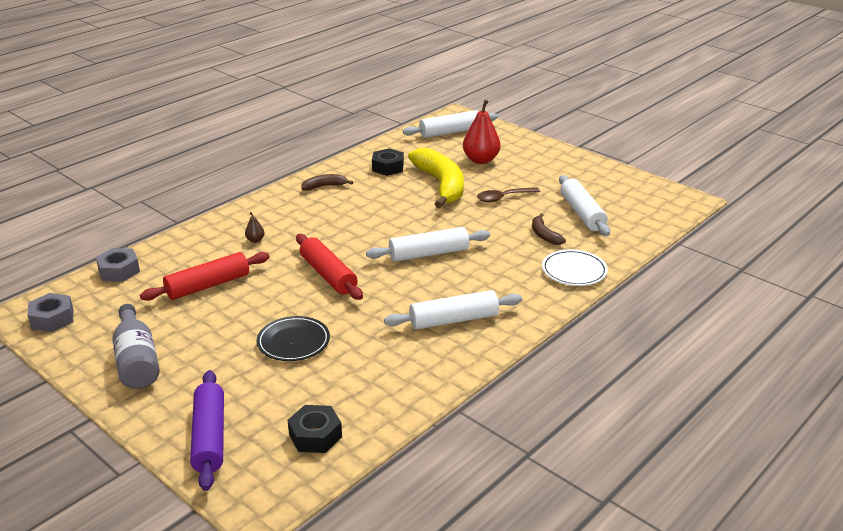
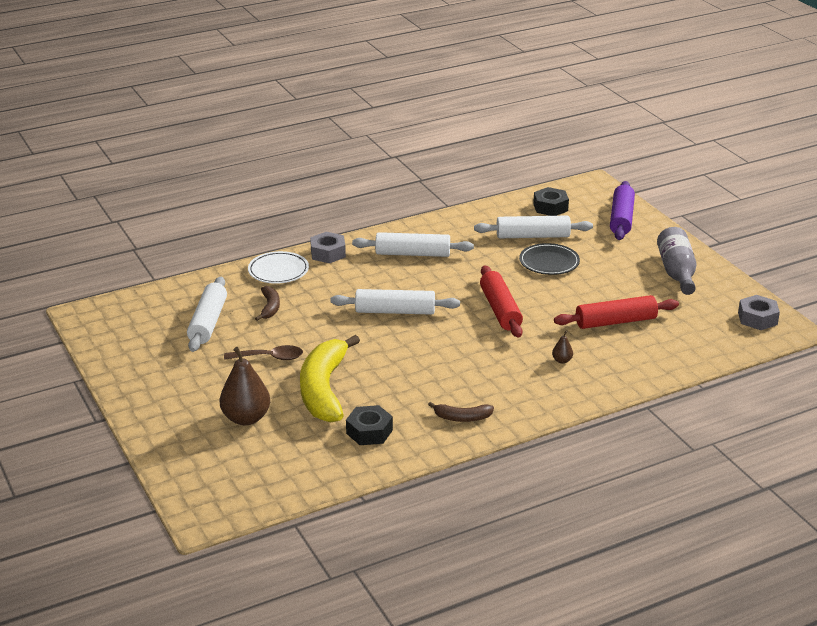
camera: 160 degrees left, 0 degrees up
grey nut [96,248,140,282] -> grey nut moved to [310,232,346,263]
white rolling pin [403,110,498,138] -> white rolling pin moved to [474,215,593,238]
red pear [463,100,500,164] -> brown pear [220,347,270,425]

